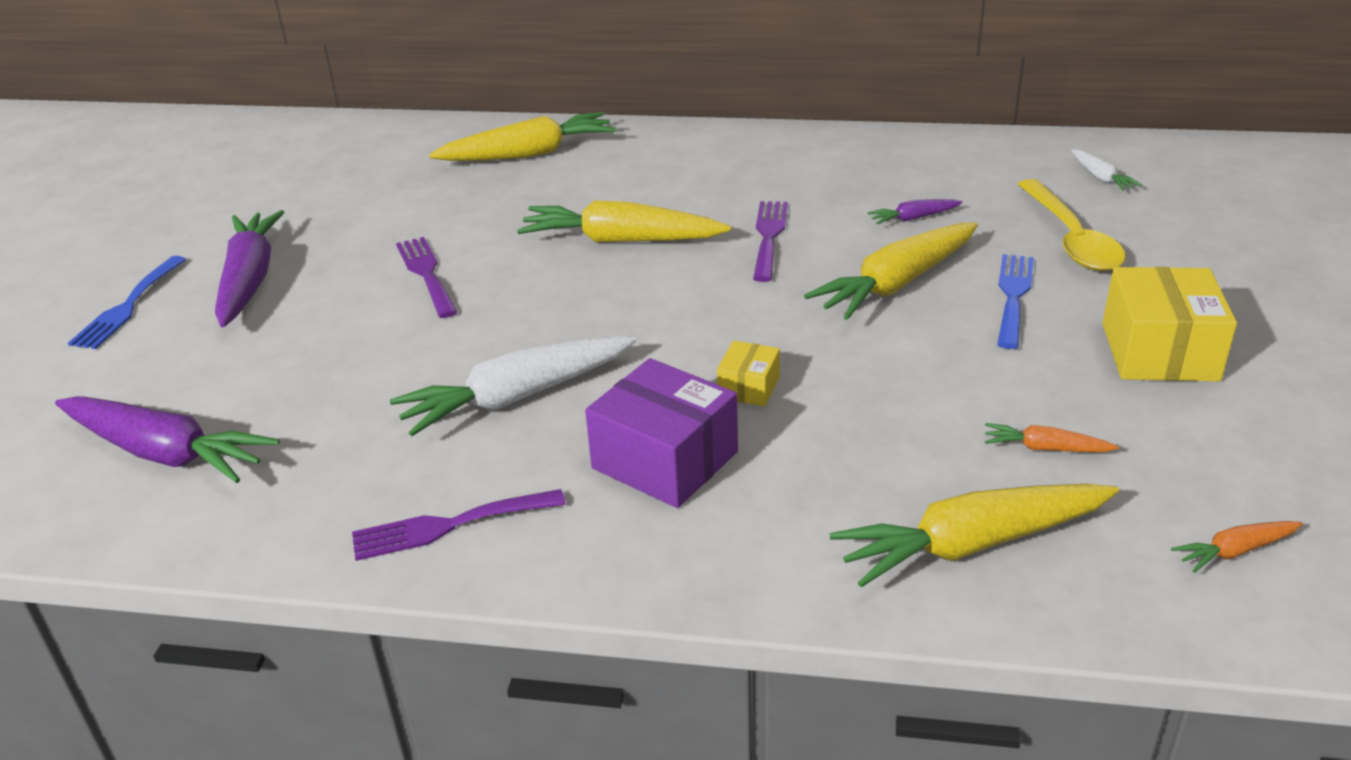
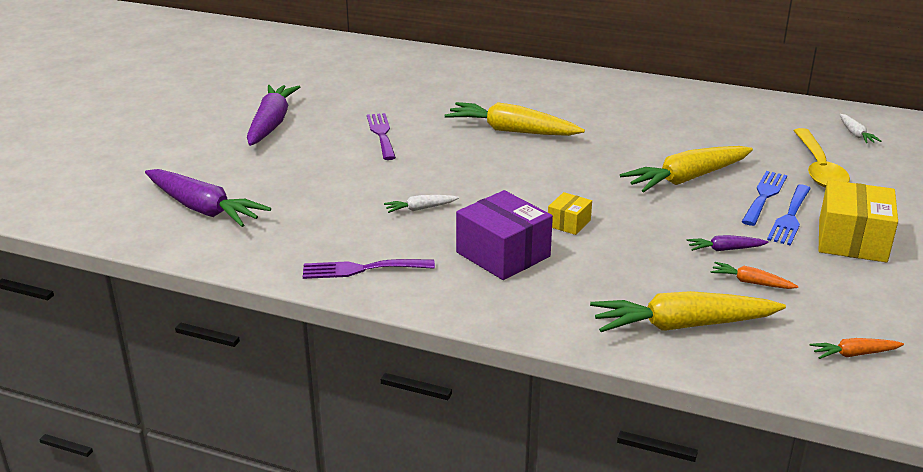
camera: 10 degrees right, 5 degrees down
blue fork [68,256,186,349] -> blue fork moved to [767,185,811,246]
white carrot [390,336,636,436] -> white carrot [384,195,459,213], size x0.47
yellow carrot [429,112,616,161] -> none
purple fork [753,201,788,282] -> none
purple carrot [867,199,962,224] -> purple carrot moved to [687,235,769,251]

